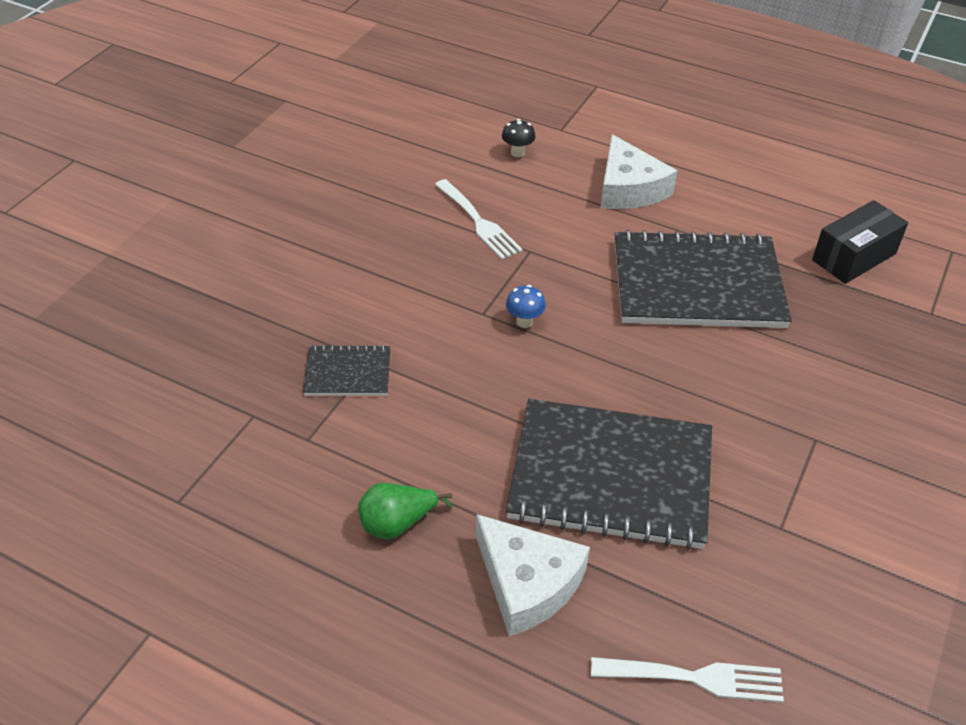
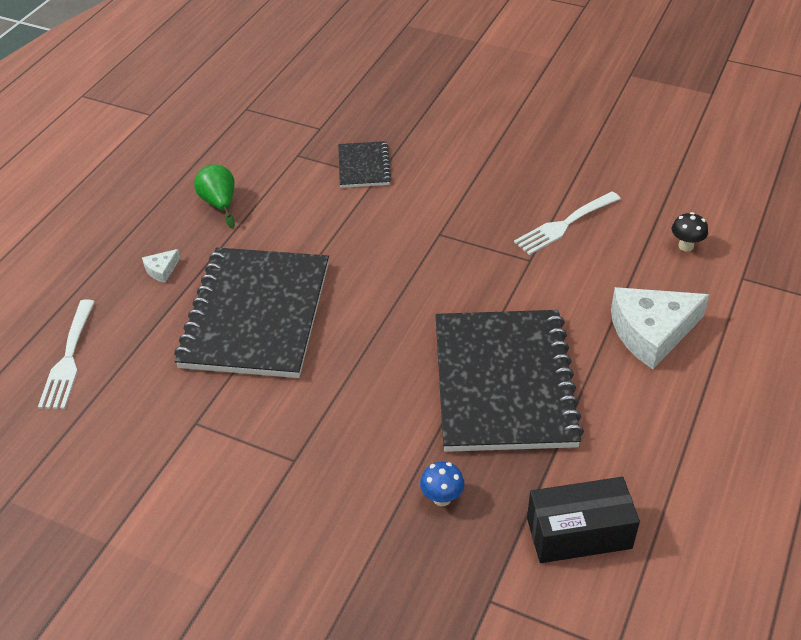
camera: 90 degrees right, 0 degrees up
white cheese [476,514,590,636] -> white cheese [142,249,180,283], size x0.43
blue mushroom [506,285,546,328] -> blue mushroom moved to [420,462,465,506]
black box [812,200,908,284] -> black box turned 60 degrees counterclockwise [527,477,640,563]

